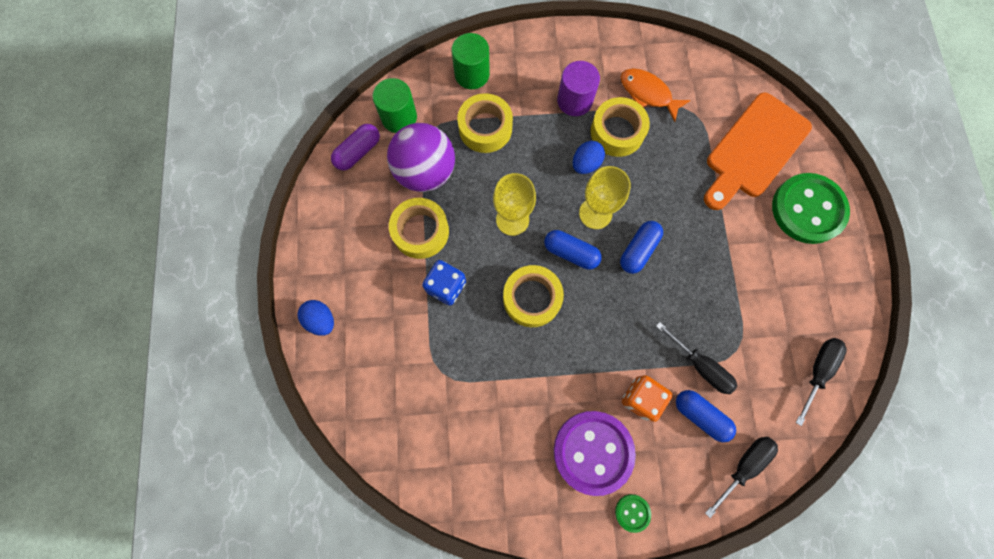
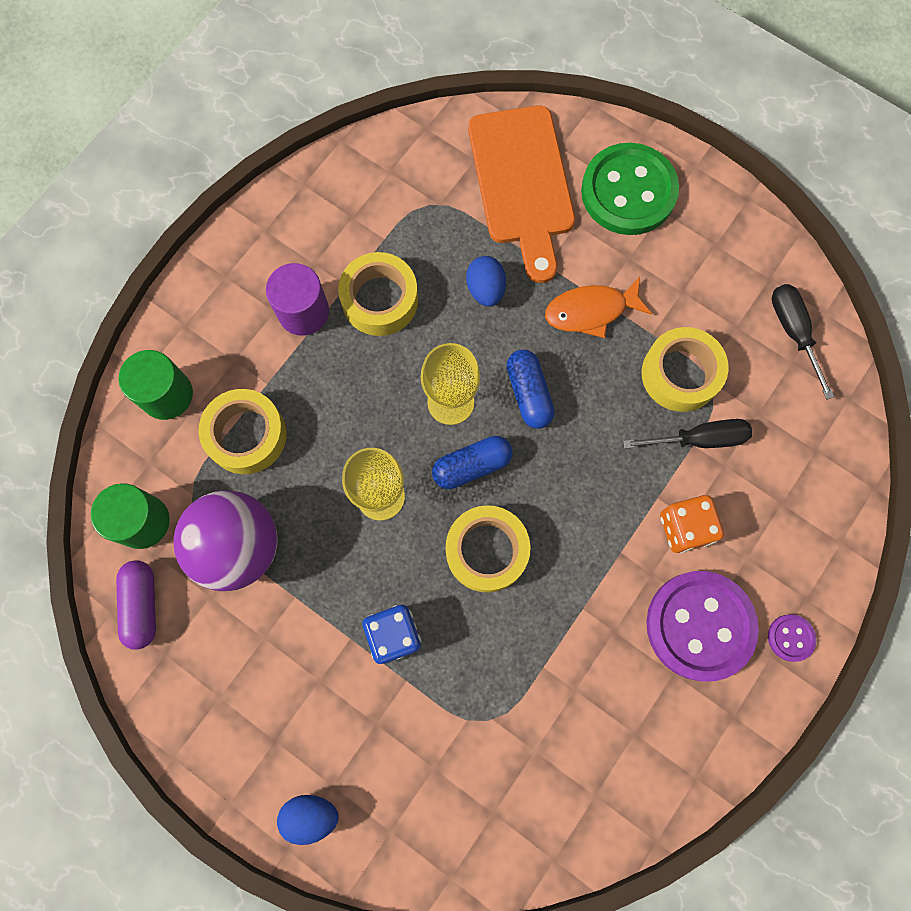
camera: 50 degrees left, 0 degrees up
yellow tape [389,198,449,259] -> yellow tape moved to [642,327,729,412]
blue egg [573,141,605,174] -> blue egg moved to [466,256,506,307]
green button [615,494,651,533] -> purple button [768,614,816,662]
orange fish [621,69,690,122] -> orange fish moved to [545,277,652,338]
blue capsule [676,390,736,442] -> none
black screwdriver [705,437,778,518] -> none

